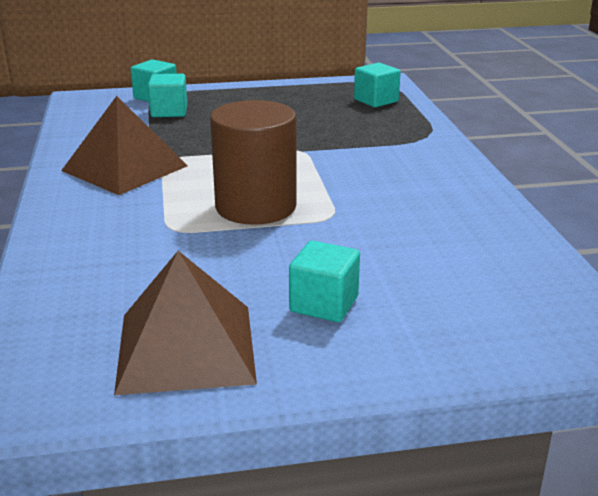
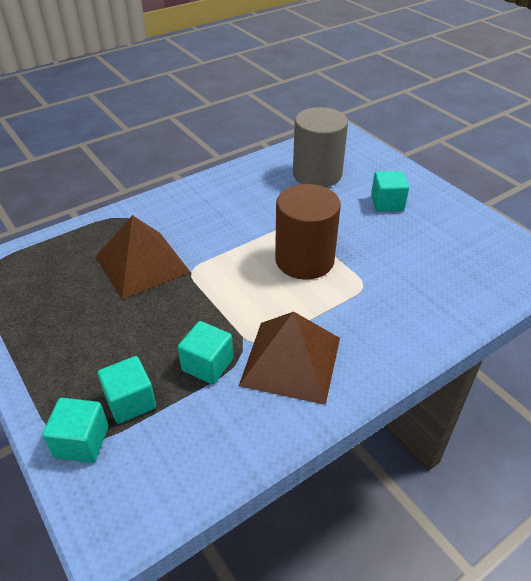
camera: 115 degrees left, 15 degrees up
brown pyramid [114,251,257,395] -> brown pyramid moved to [95,215,190,299]
turquoise cube [354,63,401,107] -> turquoise cube moved to [178,321,233,384]
none -> grey cylinder [293,107,348,187]

